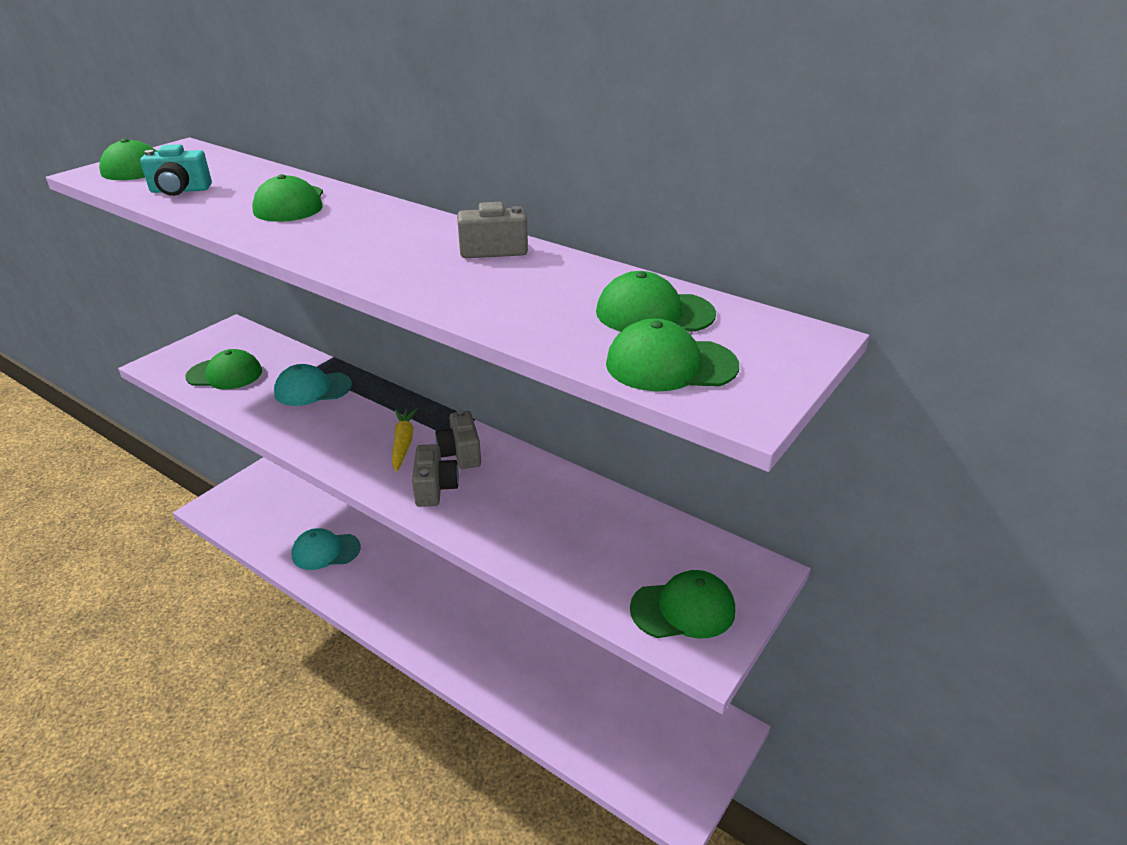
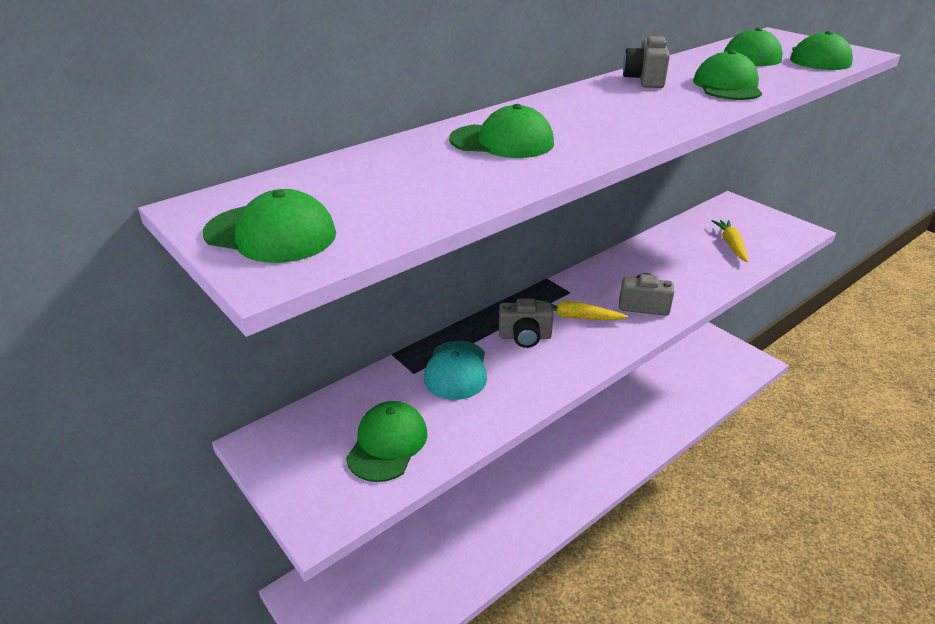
camera: 75 degrees left, 0 degrees up
turquoise camera [140,144,212,196] -> none
turquoise cap [292,528,361,570] -> none
grey camera [435,410,481,469] -> grey camera moved to [499,299,554,348]
green cap [630,570,735,638] -> green cap moved to [693,50,762,100]
none -> yellow carrot [712,220,749,262]

